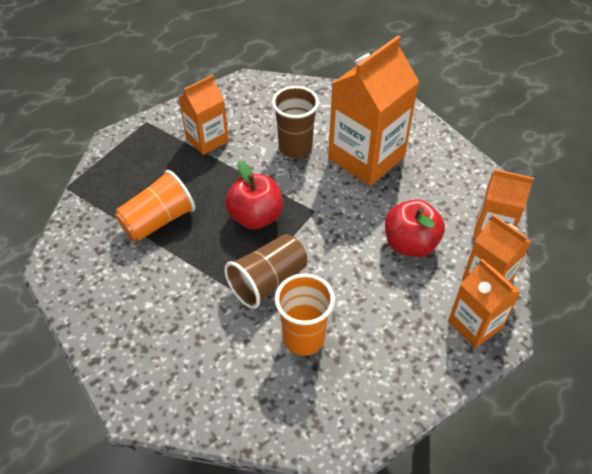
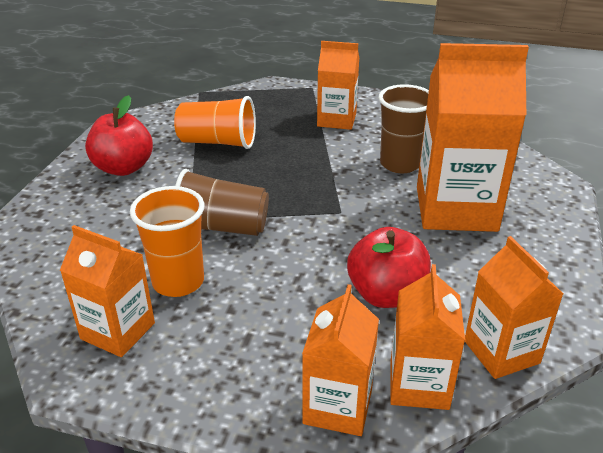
camera: 50 degrees right, 15 degrees down
red apple [225,160,283,229] -> red apple moved to [85,95,153,176]
none -> orange carton [60,225,155,357]

